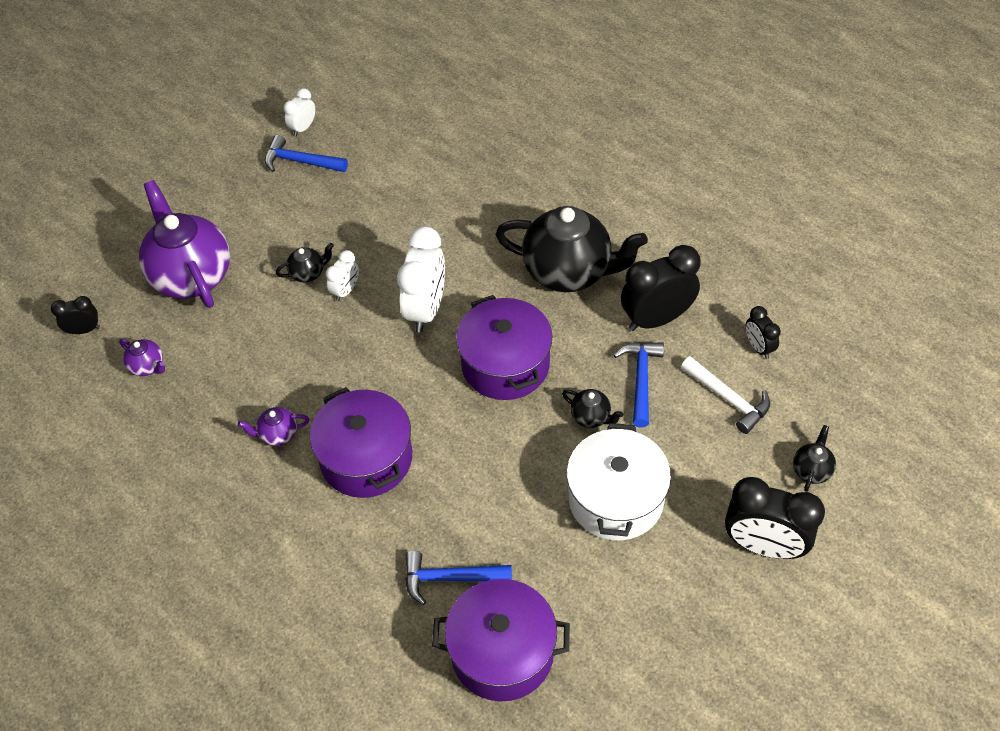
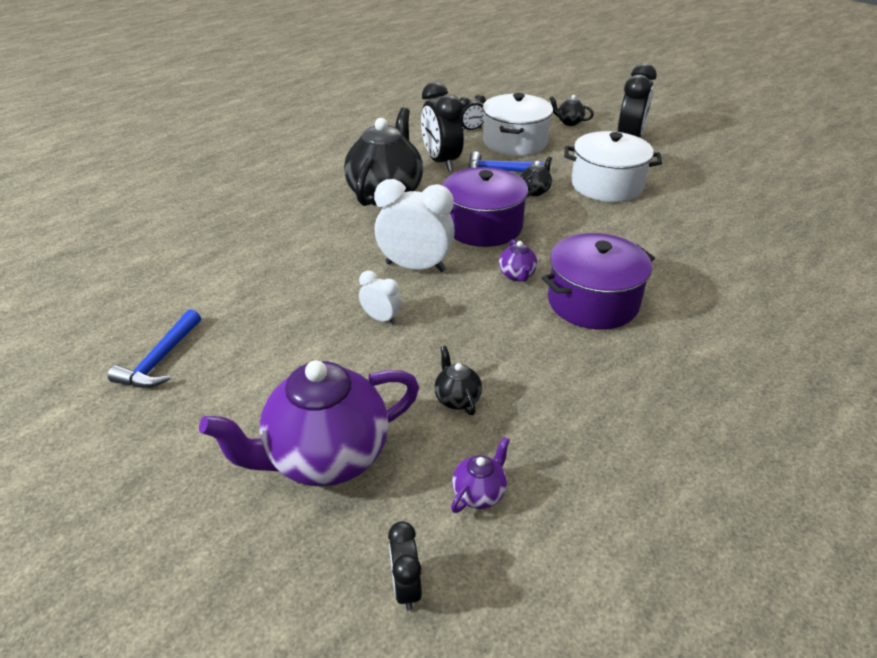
camera: 90 degrees left, 15 degrees down
purple teapot [238,407,309,446] -> purple teapot moved to [499,239,537,282]
black teapot [276,243,334,282] -> black teapot moved to [434,346,482,415]
white clock [284,88,315,136] -> none
blue hammer [405,551,512,605] -> none
purple pot [432,579,570,701] -> none
white hammer [681,356,770,434] -> white pot [483,93,553,156]

